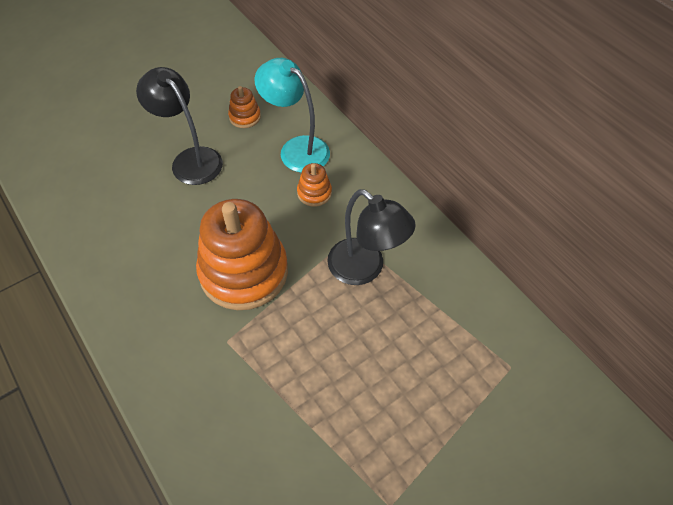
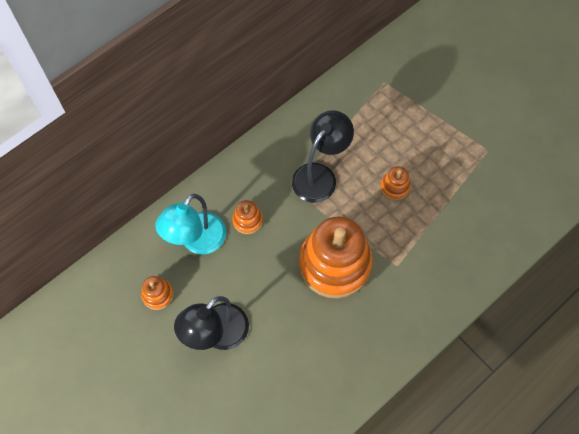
camera: 95 degrees left, 10 degrees up
none -> orange stacking toy [380,166,411,201]

